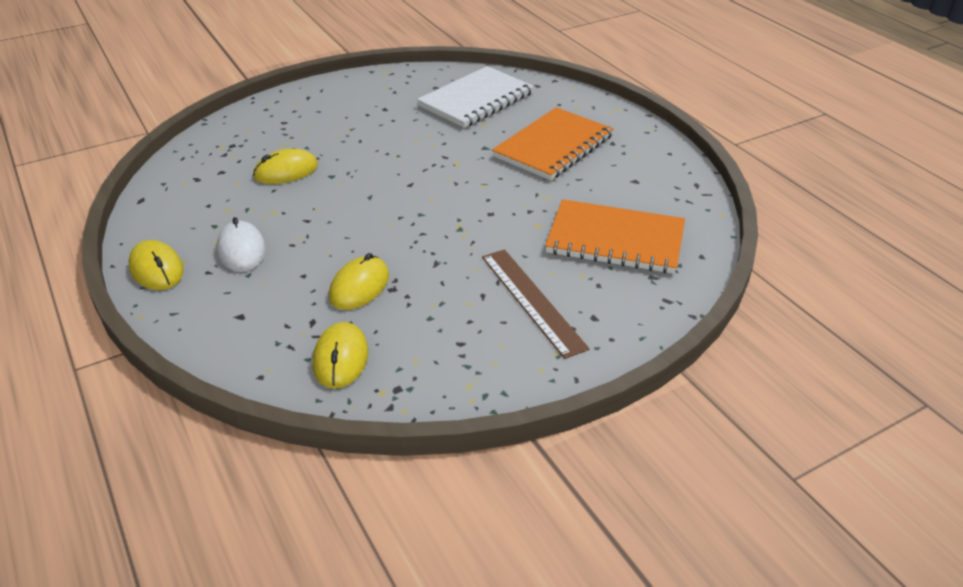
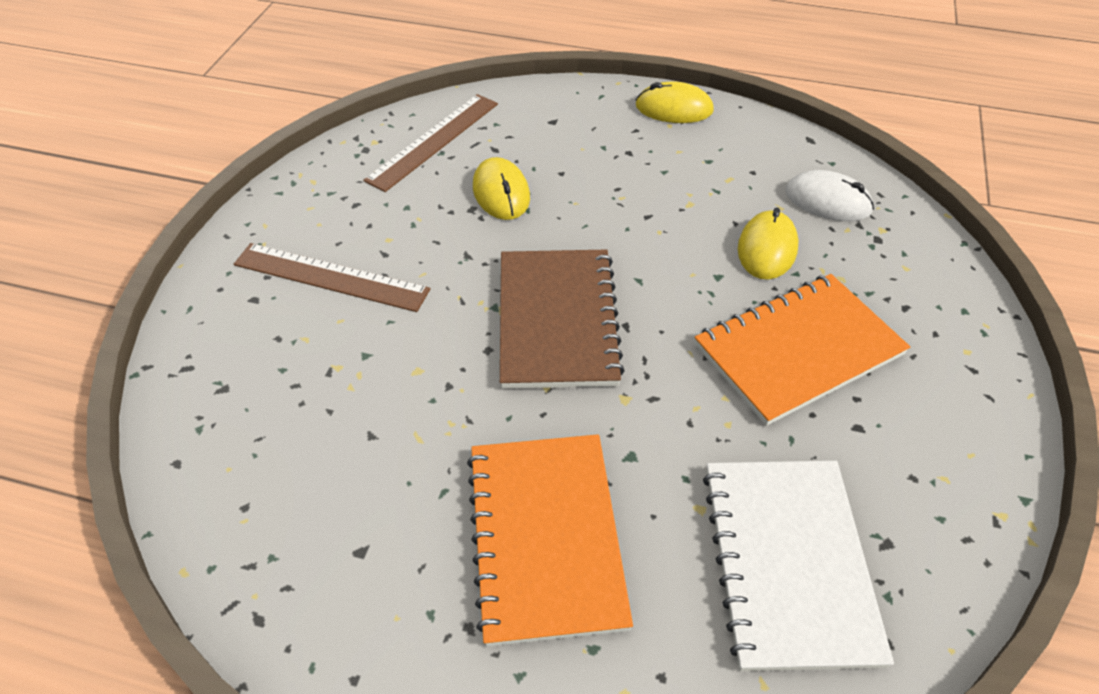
camera: 135 degrees right, 10 degrees up
white mouse [217,217,266,272] -> white mouse moved to [785,170,874,221]
yellow mouse [312,322,368,389] -> brown ruler [363,94,498,192]
orange notebook [545,199,685,274] -> orange notebook moved to [695,274,910,426]
none -> brown notebook [500,249,625,389]

